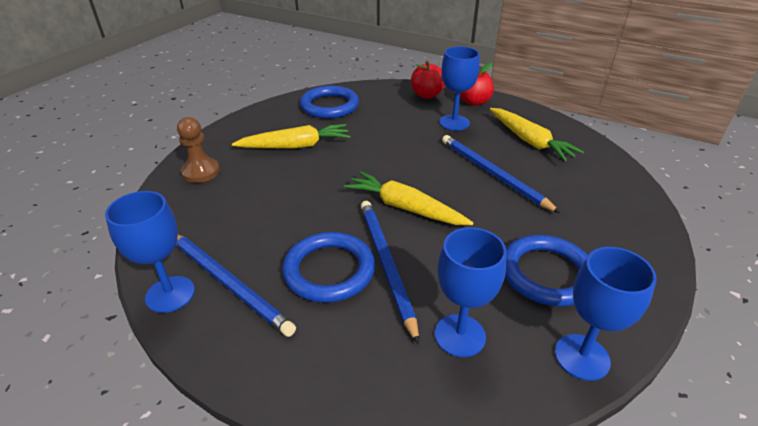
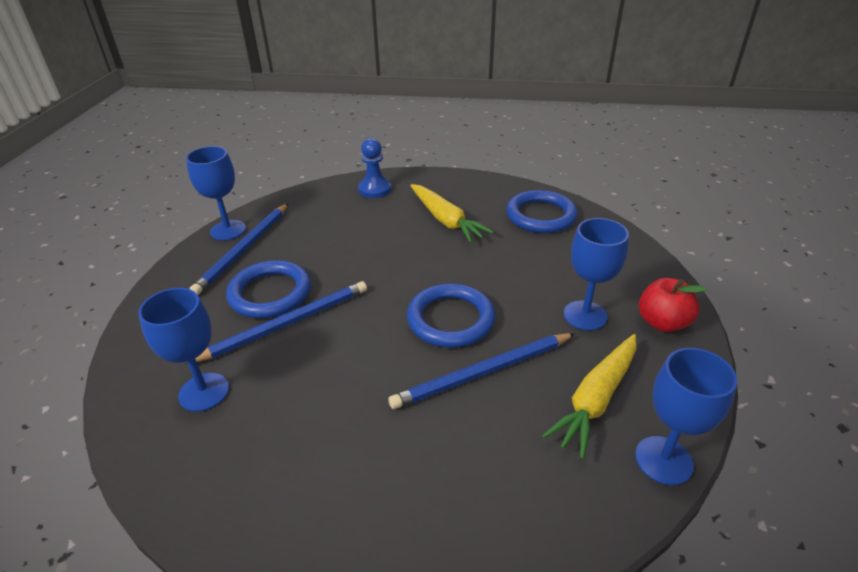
camera: 70 degrees right, 0 degrees up
brown pawn [177,117,220,183] -> blue pawn [358,138,391,198]
yellow carrot [344,171,474,225] -> none
red apple [411,61,445,99] -> none
blue pencil [442,135,560,213] -> blue pencil turned 150 degrees counterclockwise [388,333,575,409]
blue ring [505,235,588,306] -> blue ring moved to [407,283,496,348]
blue goblet [555,247,657,381] -> blue goblet moved to [635,348,737,485]

